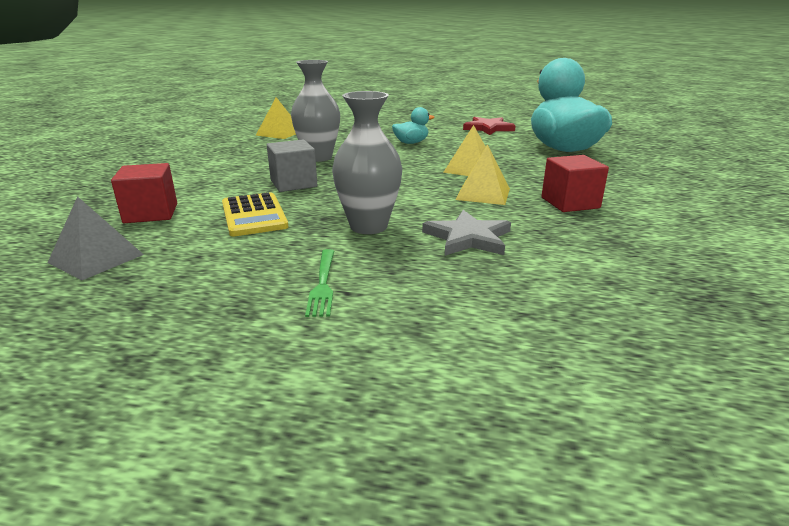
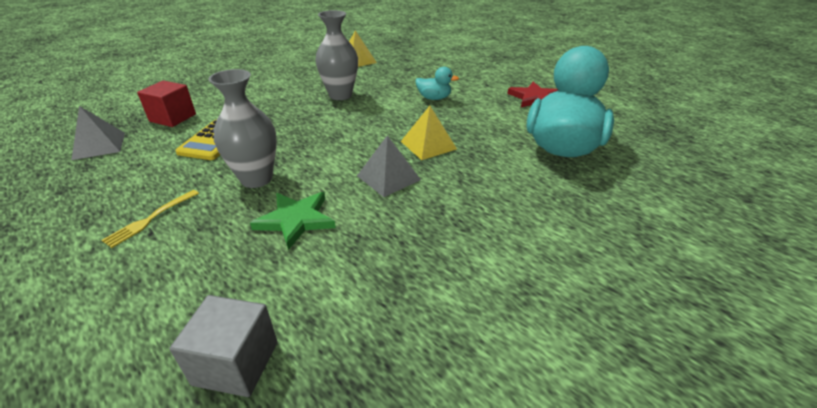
camera: 35 degrees right, 10 degrees up
grey cube [267,140,317,192] -> grey cube moved to [169,295,277,397]
green fork [305,249,334,317] -> yellow fork [102,190,199,248]
grey star [422,210,511,256] -> green star [250,192,336,250]
yellow pyramid [455,144,510,205] -> grey pyramid [357,135,421,197]
red cube [541,155,609,212] -> none

